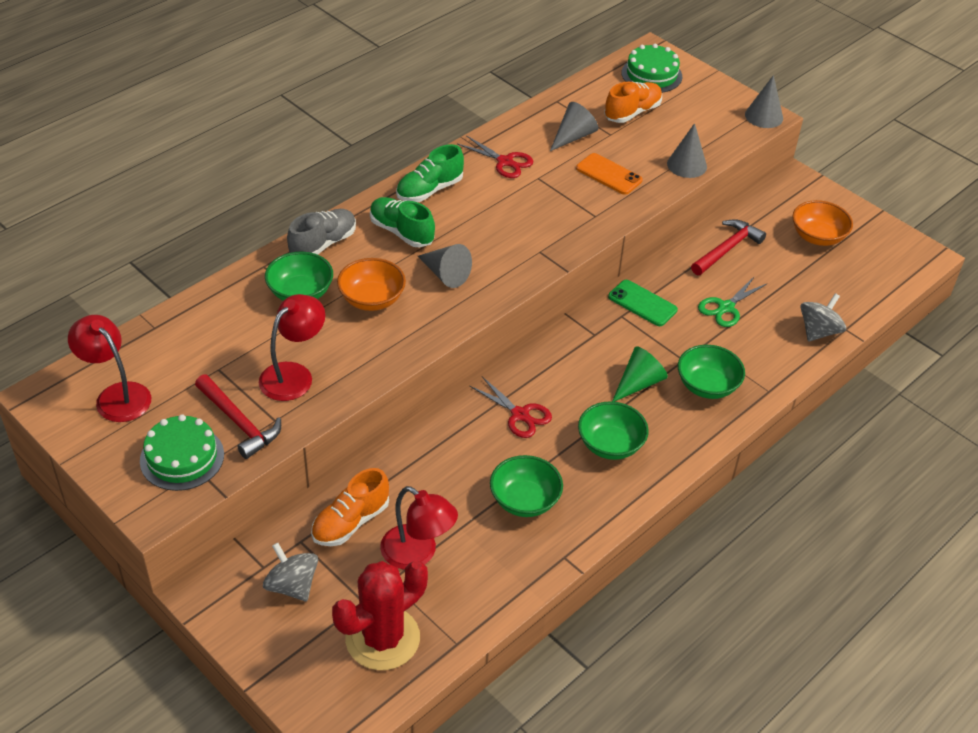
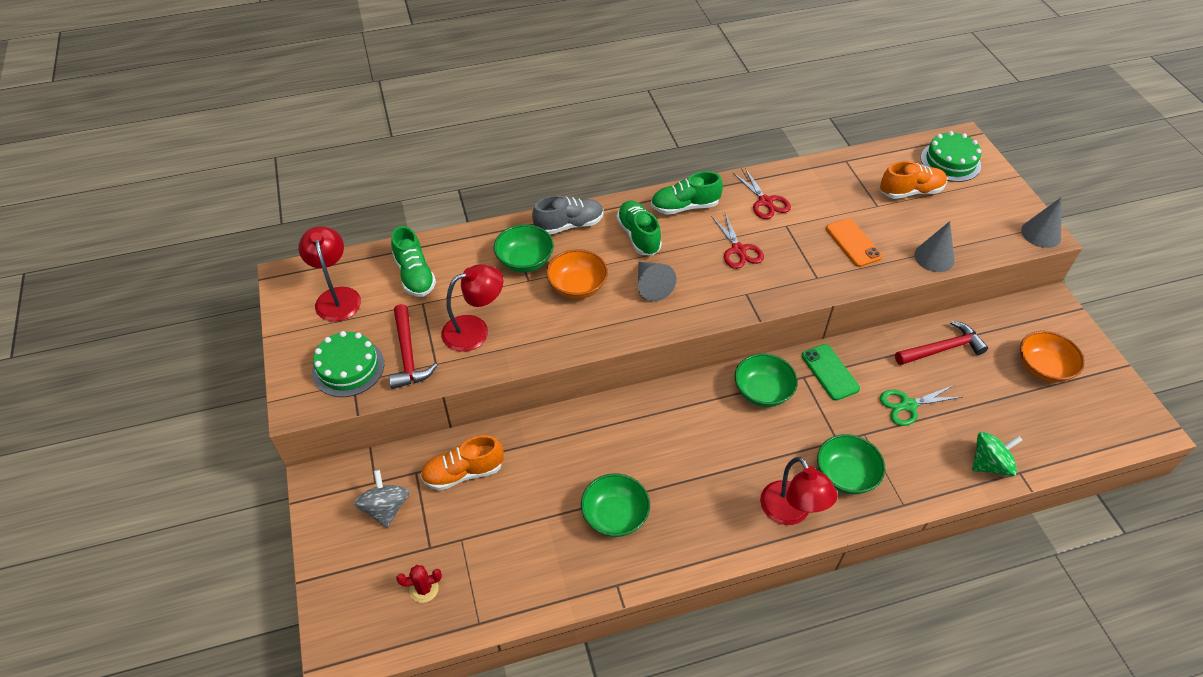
camera: 30 degrees right, 5 degrees up
red cactus [332,560,428,670] -> red cactus [396,565,442,603], size x0.43
red lamp [380,486,458,570] -> red lamp moved to [760,457,838,525]
red scissors [470,377,552,438] -> red scissors moved to [711,213,764,269]
grey cone [550,102,598,151] -> none
green bowl [578,401,649,460] -> green bowl moved to [735,353,798,407]
green cone [612,346,668,402] -> none
grey spinning top [801,293,846,342] -> green spinning top [972,432,1022,476]
none -> green shoe [391,226,436,297]

